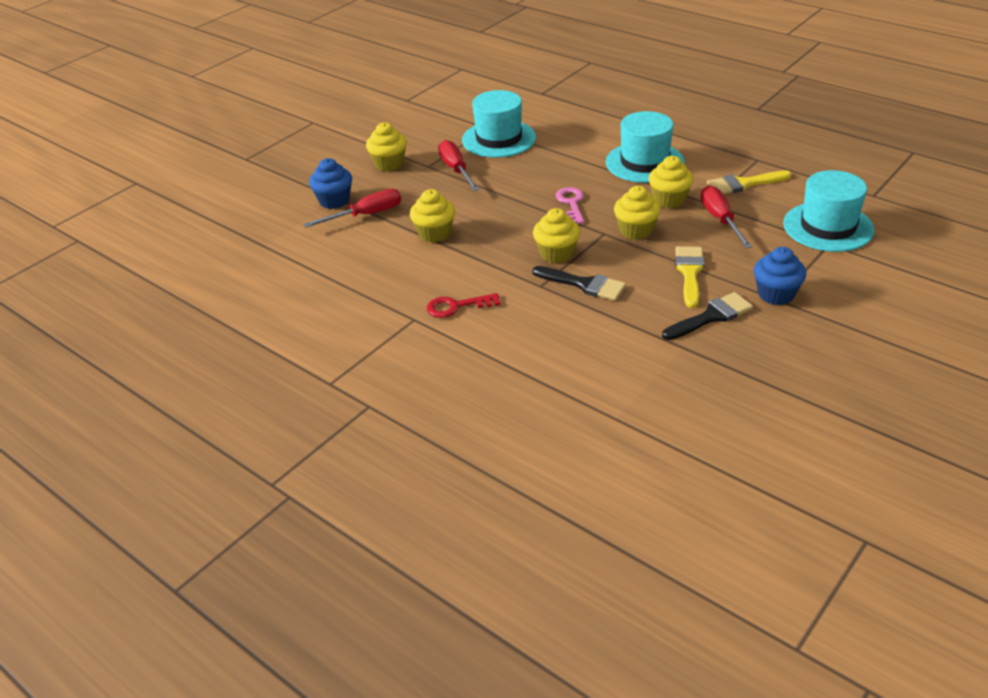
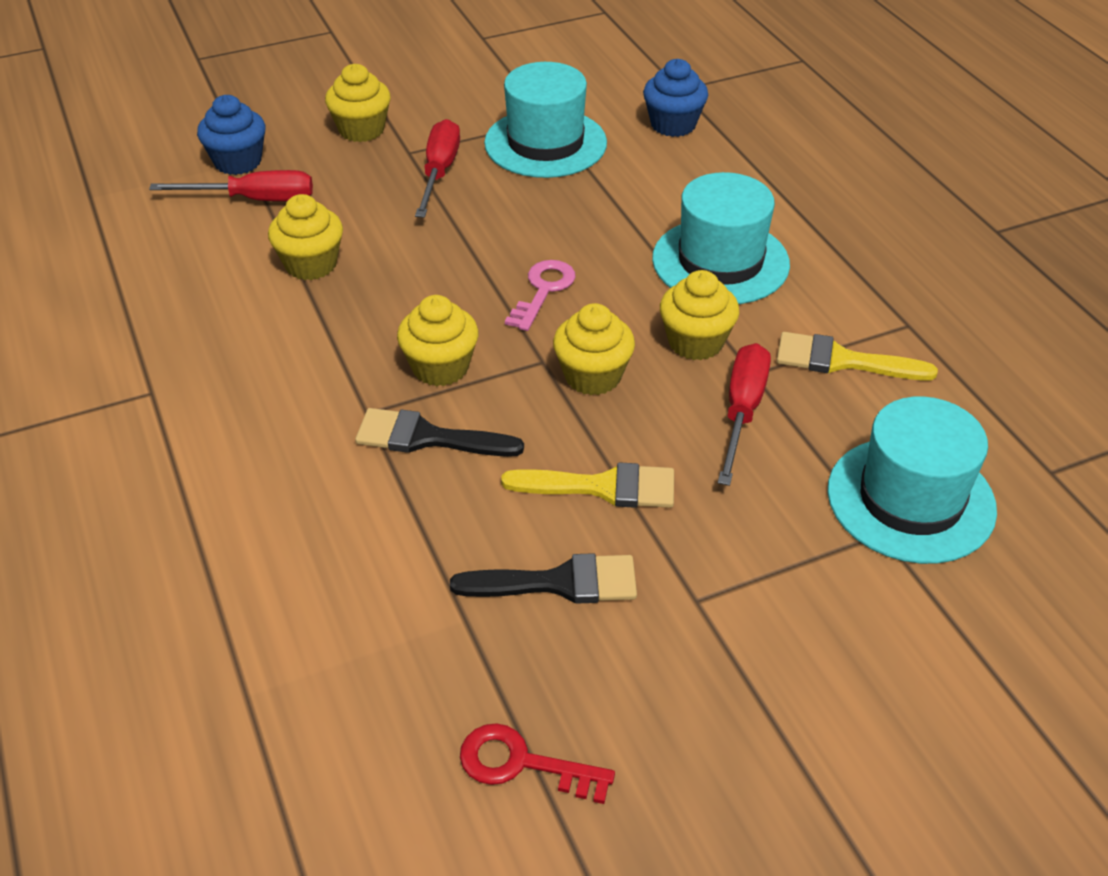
camera: 25 degrees right, 5 degrees up
red key [427,293,500,318] -> red key moved to [460,723,615,804]
black brush [532,266,626,301] -> black brush turned 135 degrees clockwise [355,408,524,457]
yellow brush [675,246,704,308] -> yellow brush turned 60 degrees clockwise [501,462,674,508]
blue cupcake [754,247,806,305] -> blue cupcake moved to [643,59,708,137]

